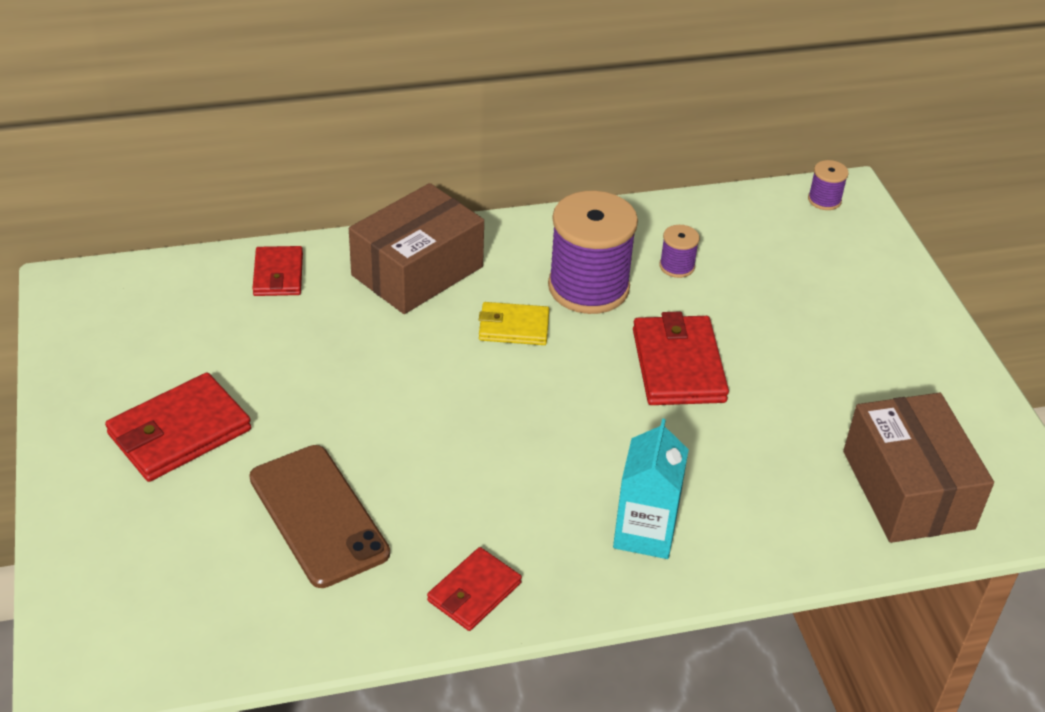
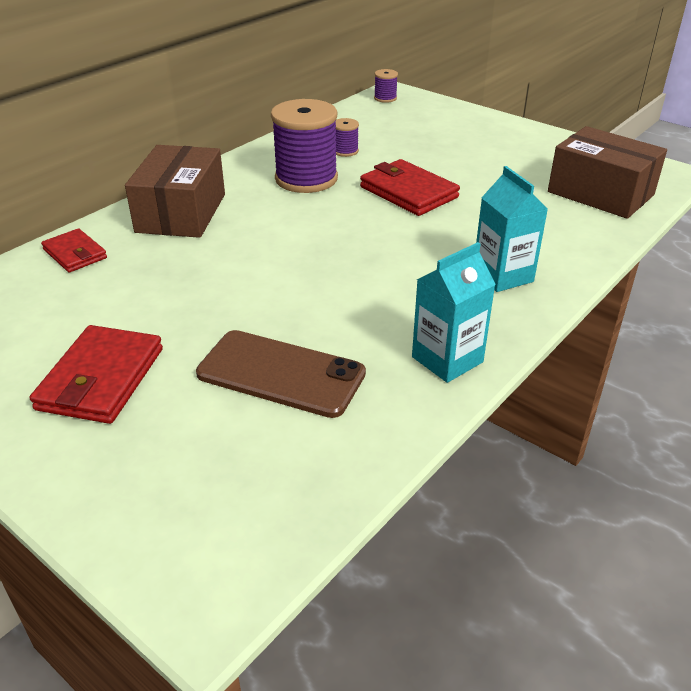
camera: 35 degrees left, 5 degrees down
red wallet [427,547,522,631] -> turquoise carton [412,242,496,383]
yellow wallet [479,302,549,345] -> none

